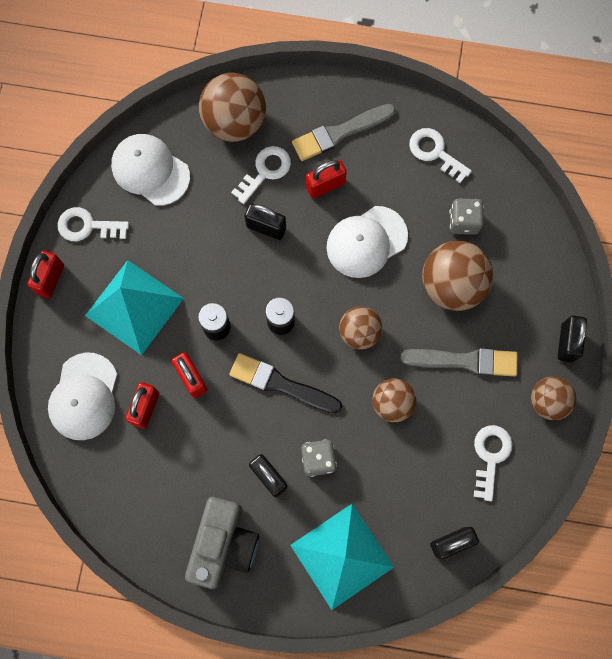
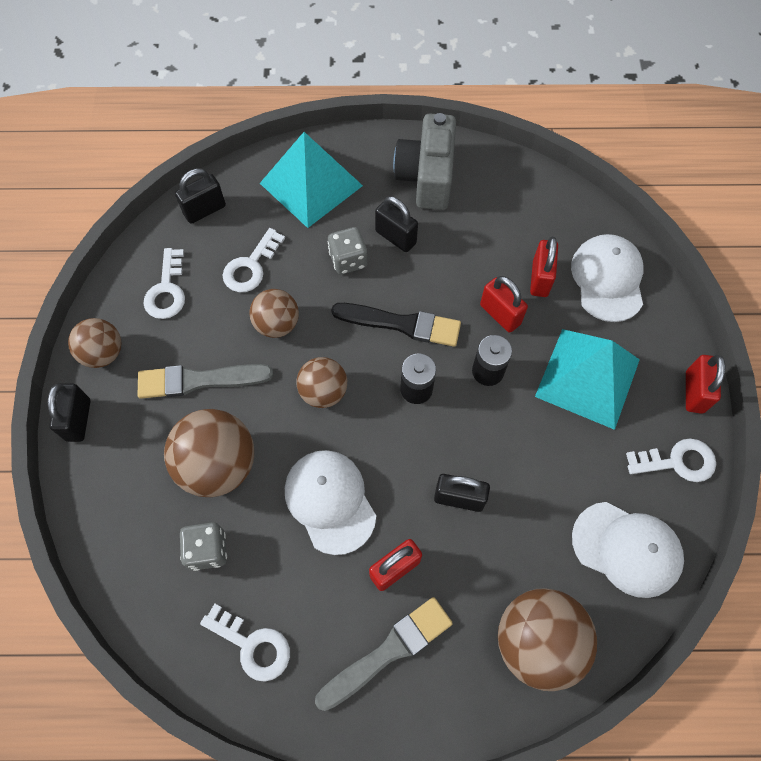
camera: 170 degrees right, 10 degrees down
white key [231,146,291,204] -> white key moved to [222,228,285,292]
white cap [326,206,408,278] -> white cap turned 75 degrees counterclockwise [285,450,376,555]

